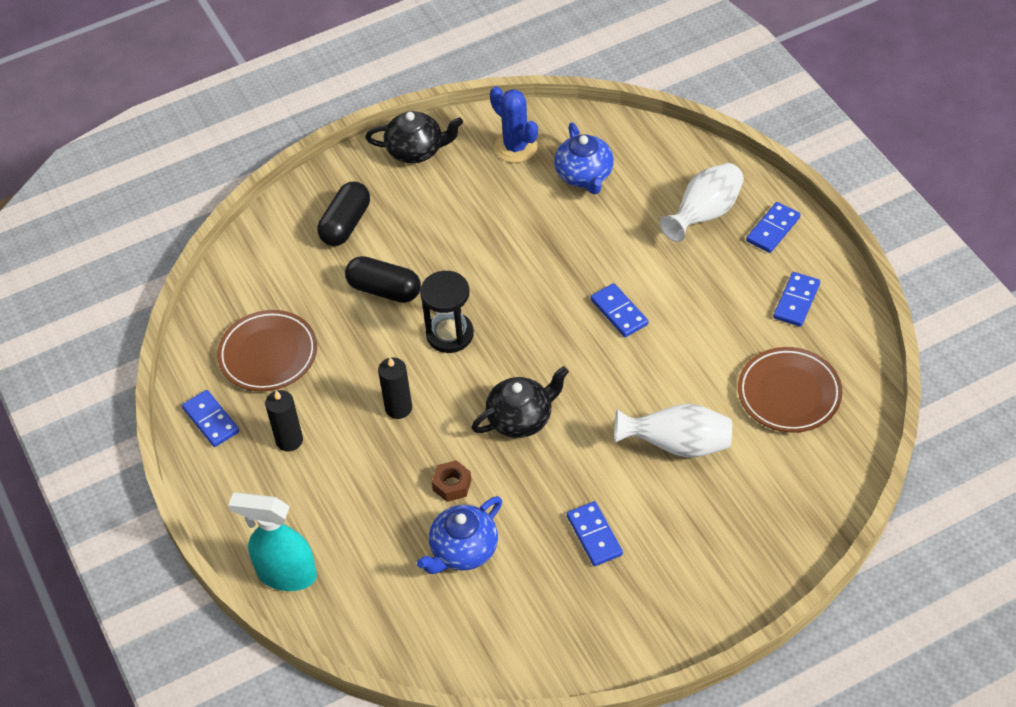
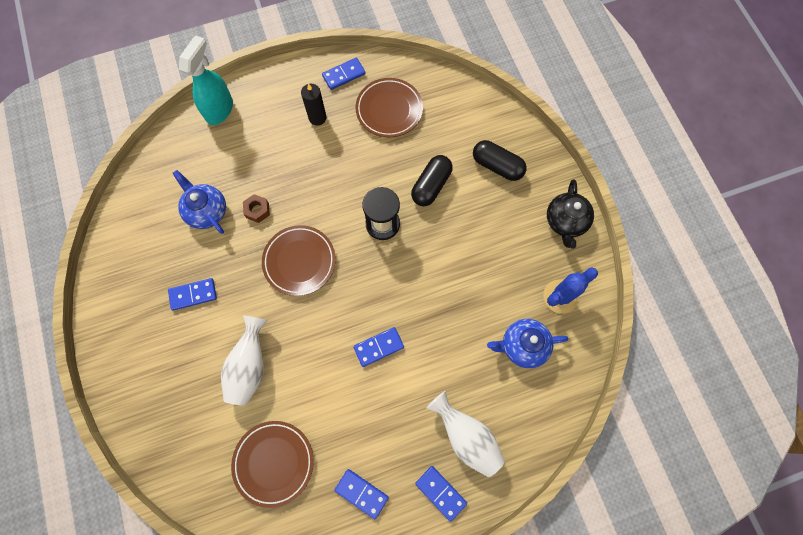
camera: 95 degrees right, 20 degrees up
black candle [378,357,412,419] -> none
black teapot [472,366,569,438] -> brown plate [262,225,336,296]

